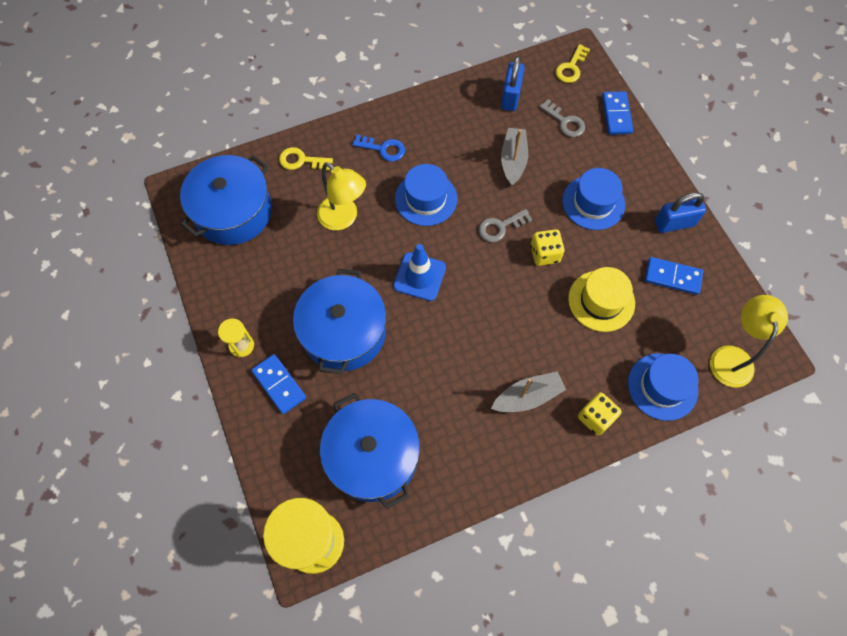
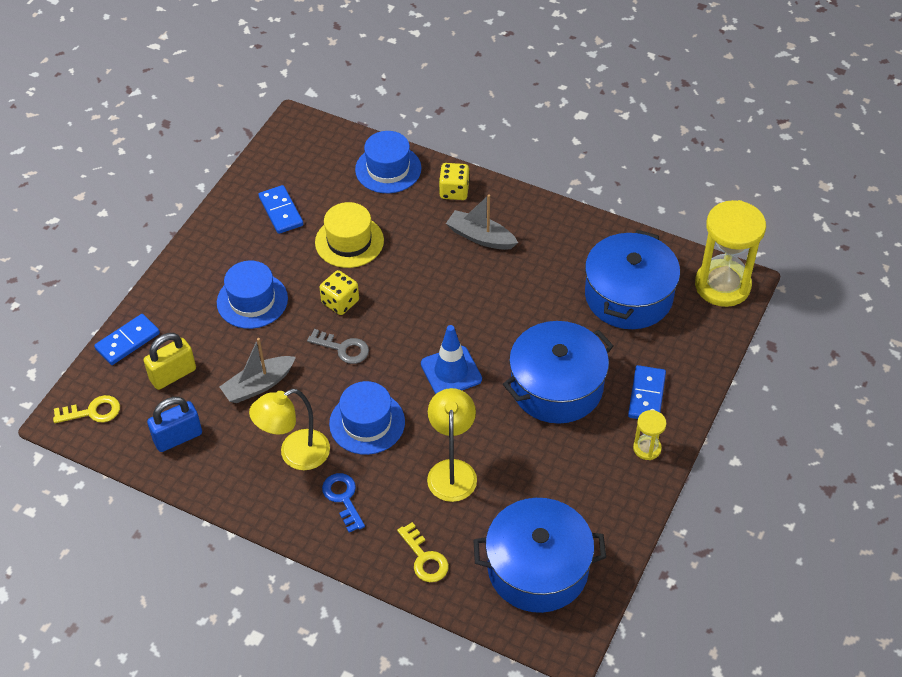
camera: 130 degrees left, 15 degrees down
grey key [539,99,585,137] -> yellow padlock [143,333,196,390]
blue padlock [655,192,706,233] -> none
yellow lamp [710,295,788,388] -> yellow lamp moved to [249,389,330,470]

